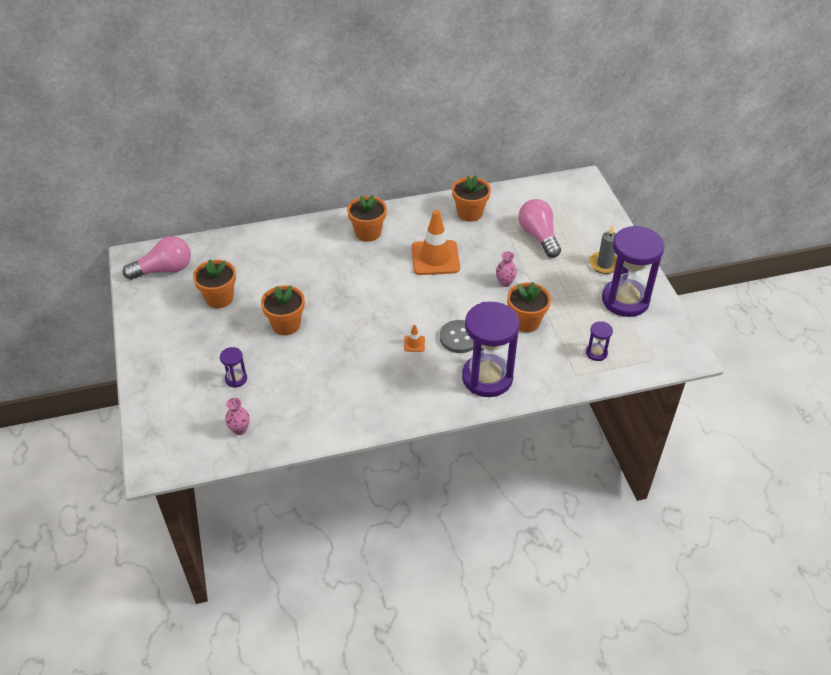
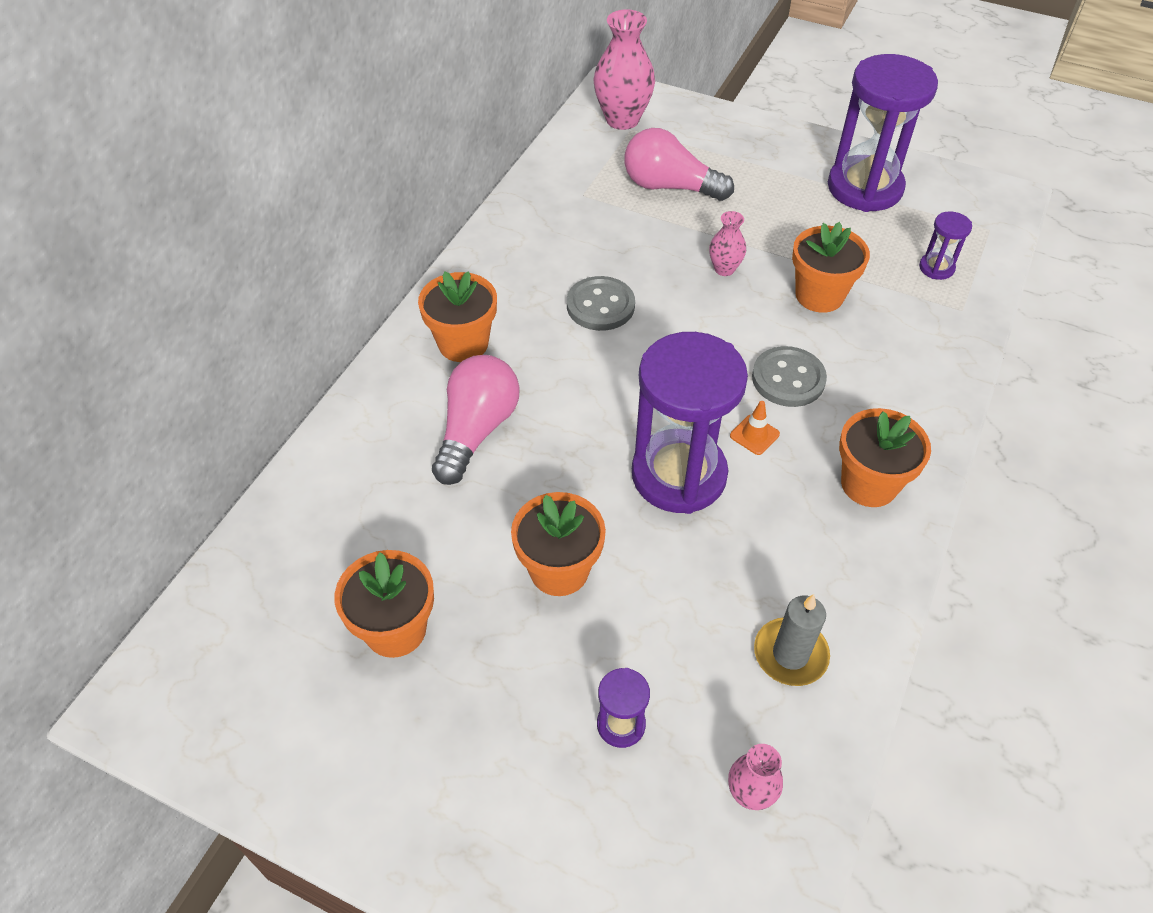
camera: 50 degrees left, 5 degrees up
pink light bulb [123,236,191,280] -> pink light bulb moved to [432,355,520,485]
orange traffic cone [411,210,460,275] -> grey button [567,276,635,331]
orange flower pot [452,175,491,222] -> orange flower pot moved to [839,408,931,507]
purple hourglass [462,302,520,397] -> purple hourglass moved to [632,332,748,514]
grey candle [589,226,617,274] -> grey candle moved to [754,594,830,686]
none -> pink vase [594,9,655,130]

